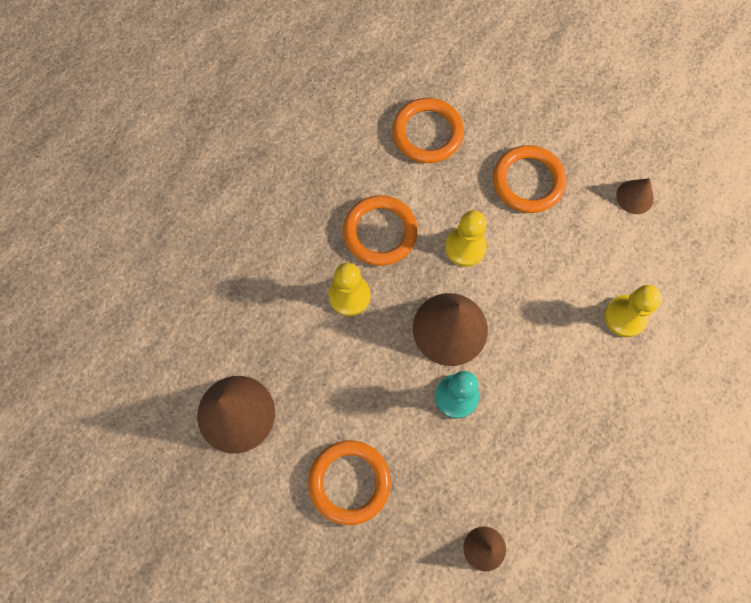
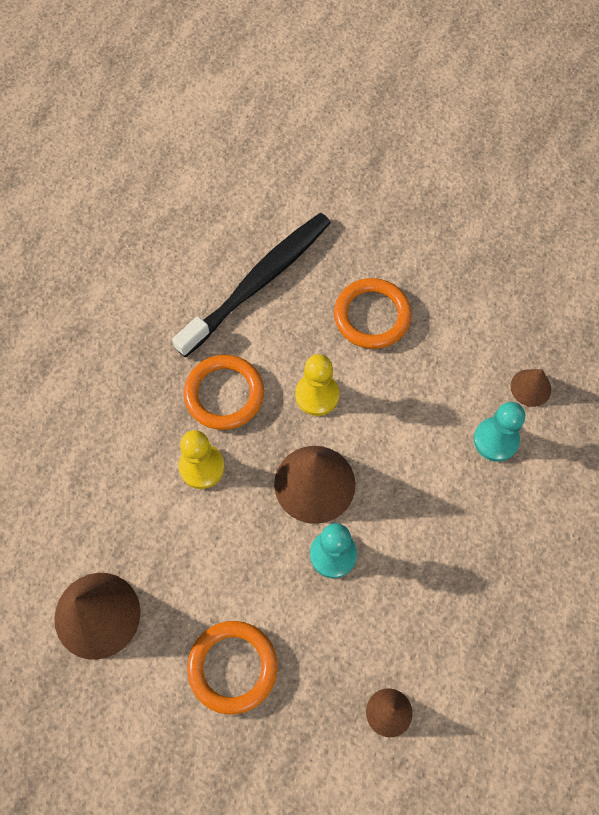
camera: 10 degrees left, 5 degrees down
orange ring [392,98,464,163] -> black toothbrush [172,213,331,357]
yellow pawn [604,285,662,337] -> turquoise pawn [474,402,525,462]
brown cone [616,178,654,214] -> brown cone moved to [510,369,551,407]

